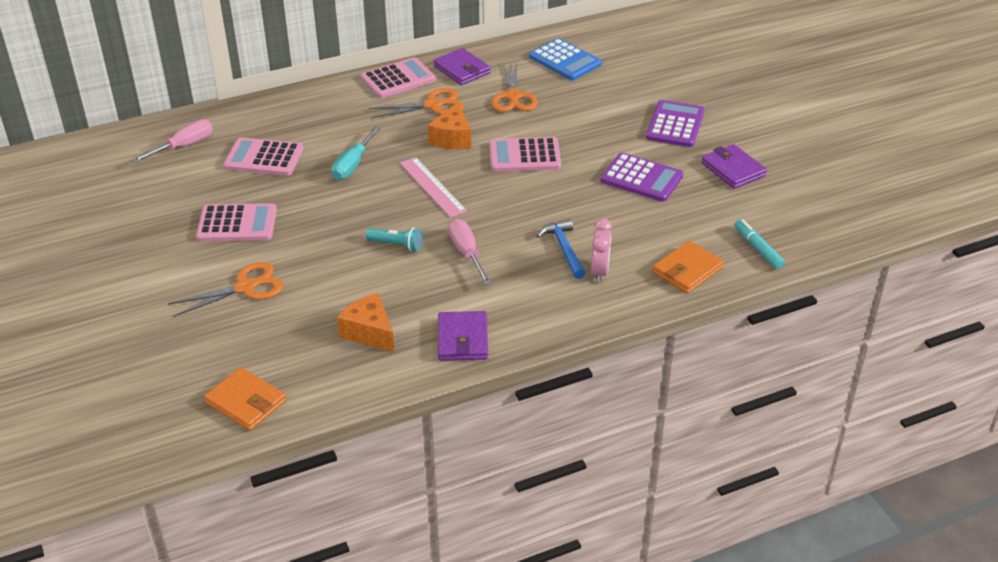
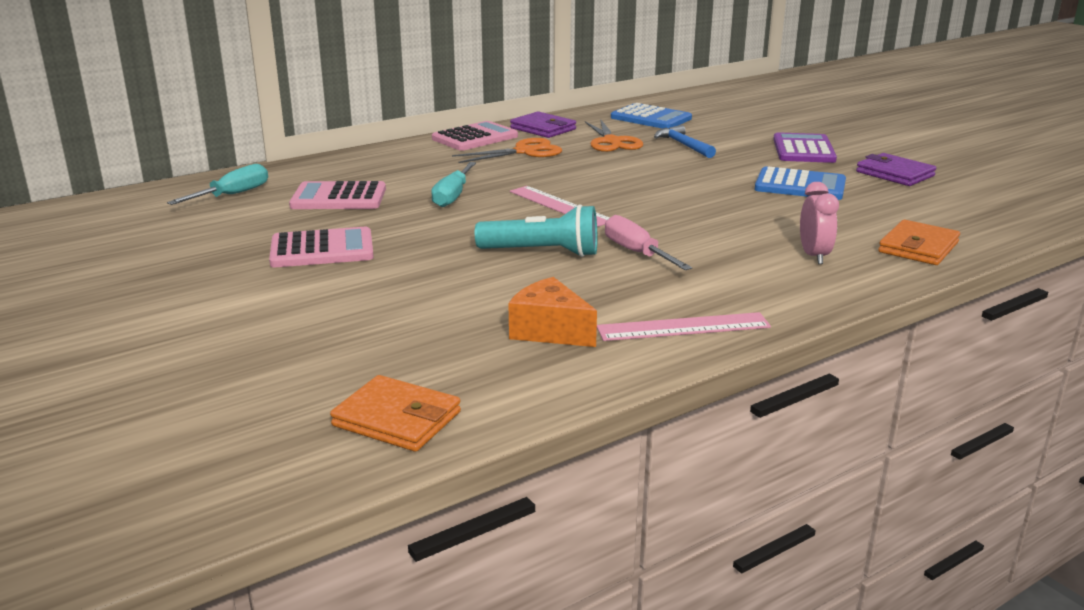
camera: 10 degrees left, 15 degrees down
pink screwdriver [132,120,213,163] -> turquoise screwdriver [167,164,268,205]
orange scissors [168,262,284,317] -> none
turquoise flashlight [366,228,423,252] -> turquoise flashlight [475,204,597,257], size x1.64
orange cheese [428,102,471,149] -> none
purple wallet [438,311,488,361] -> pink ruler [597,312,771,341]
pink calculator [489,137,561,172] -> none
blue hammer [537,219,586,279] -> blue hammer moved to [654,125,716,158]
purple calculator [600,153,683,202] -> blue calculator [755,166,846,200]
turquoise marker [734,219,785,269] -> none

